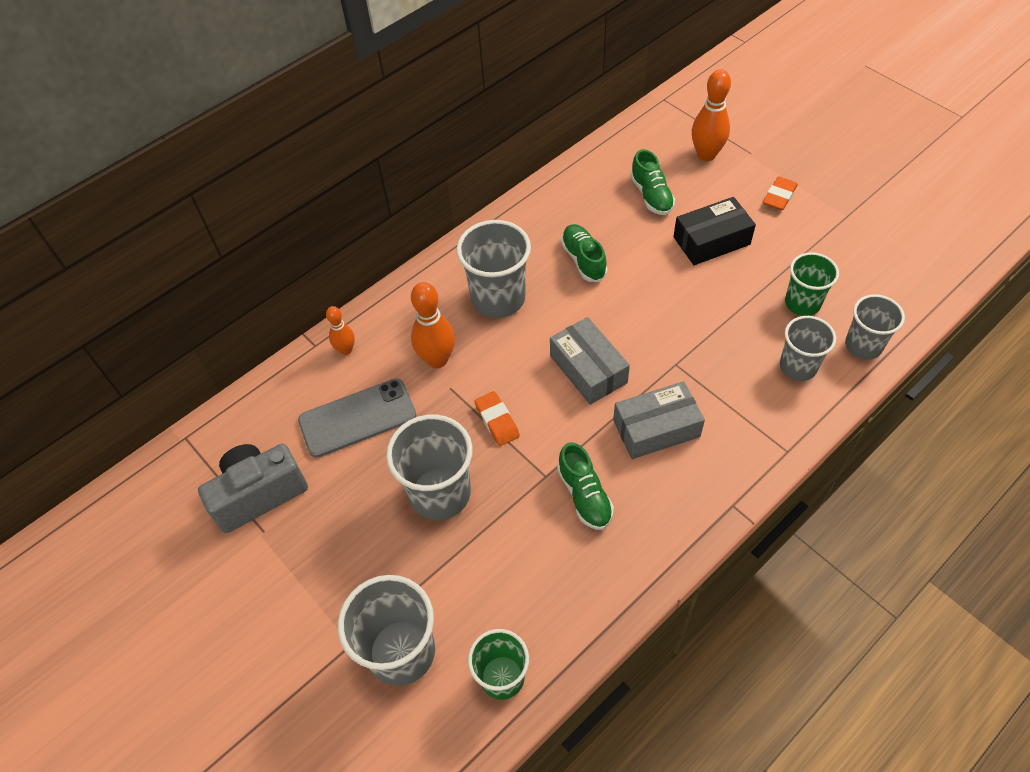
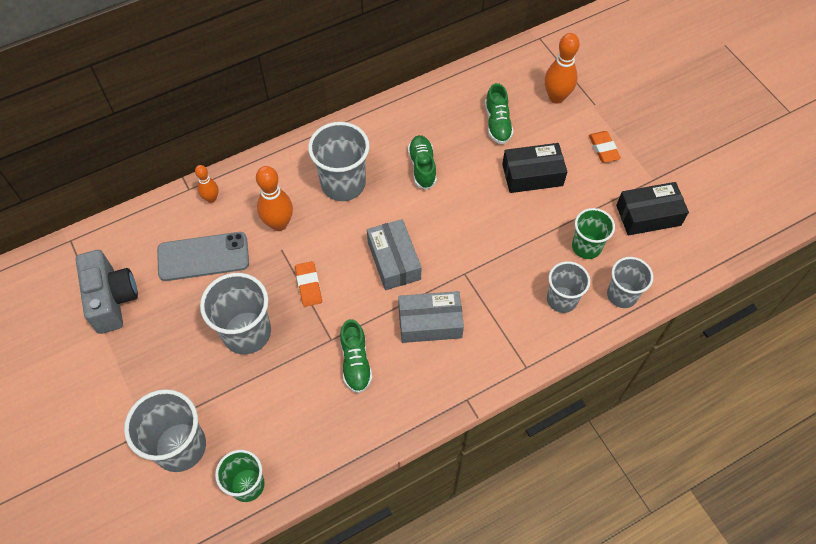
camera: 10 degrees right, 5 degrees up
grey camera [198,444,308,533] -> grey camera turned 90 degrees clockwise [76,250,138,334]
orange eraser [763,176,798,210] -> orange eraser turned 60 degrees counterclockwise [589,131,621,163]
none -> black box [616,182,689,235]

